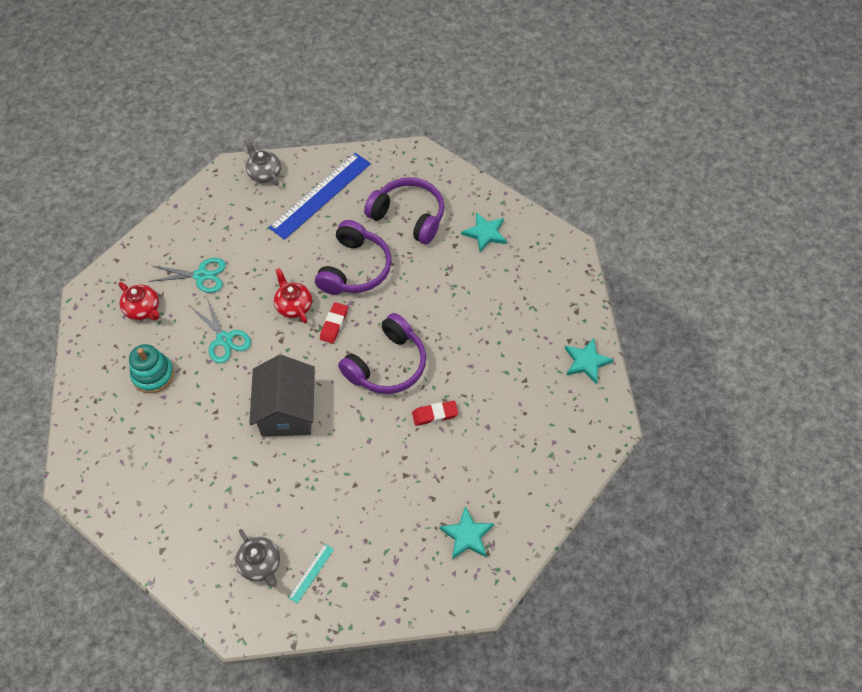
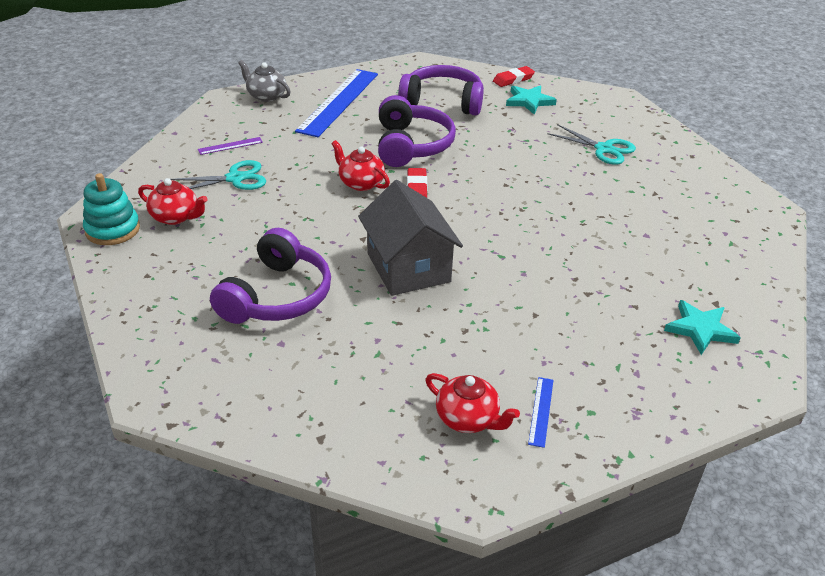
camera: 20 degrees left, 20 degrees down
turquoise stacking toy [129,344,174,393] -> turquoise stacking toy moved to [83,173,140,245]
turquoise scissors [190,299,251,363] -> turquoise scissors moved to [547,124,636,165]
grey teapot [235,529,280,587] -> red teapot [425,373,520,433]
turquoise ruler [288,544,334,604] -> blue ruler [528,377,553,448]
purple headphones [338,313,426,394] -> purple headphones moved to [210,228,331,324]
red eraser [412,401,458,426] -> red eraser moved to [493,66,535,87]
turquoise star [565,338,614,384] -> none
none -> purple ruler [198,137,263,155]

